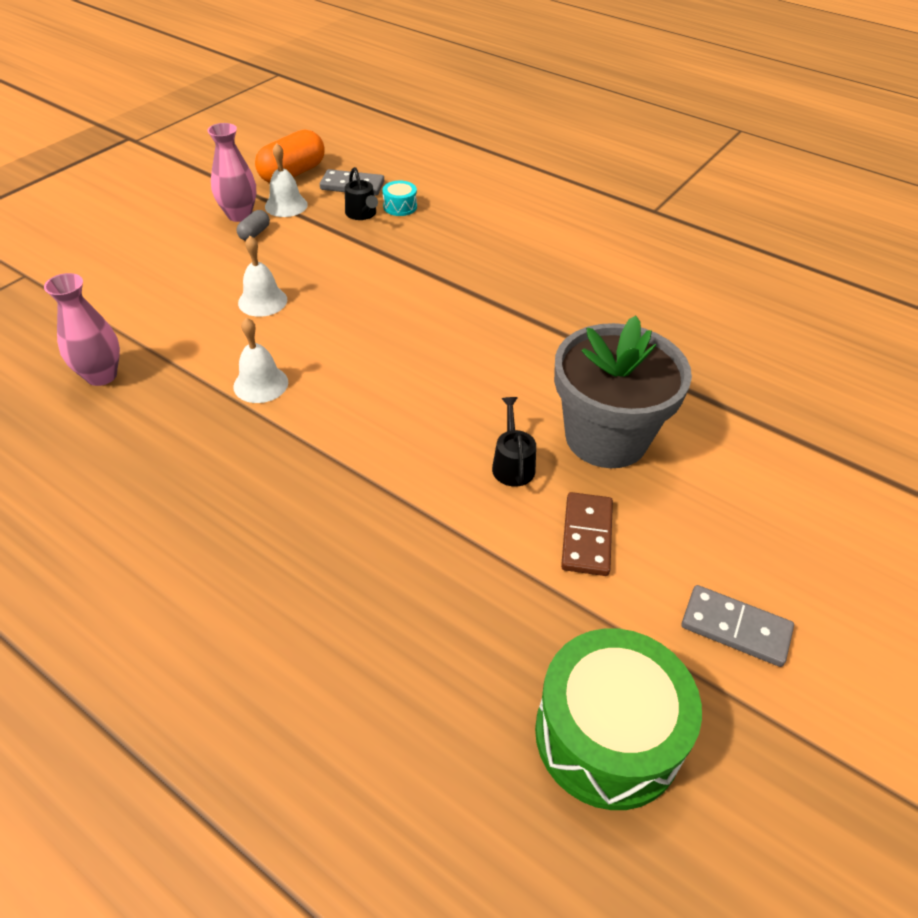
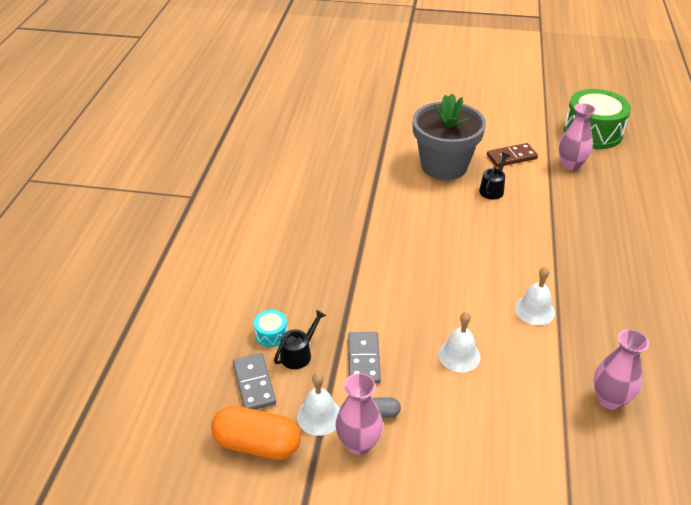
camera: 115 degrees left, 5 degrees down
black watering can [492,397,536,487] -> black watering can turned 150 degrees clockwise [479,153,510,199]
grey domino [682,585,794,667] -> grey domino moved to [348,332,381,384]
none -> pink vase [559,103,596,170]

